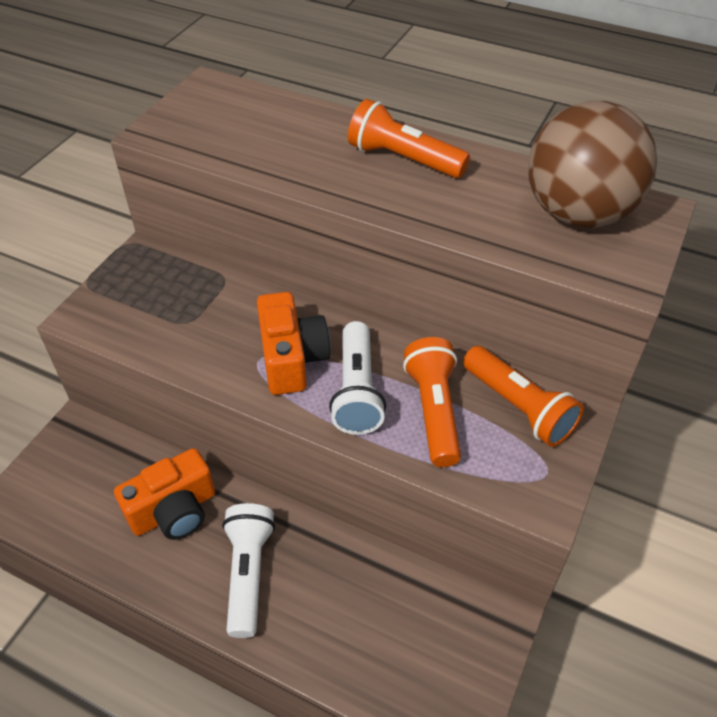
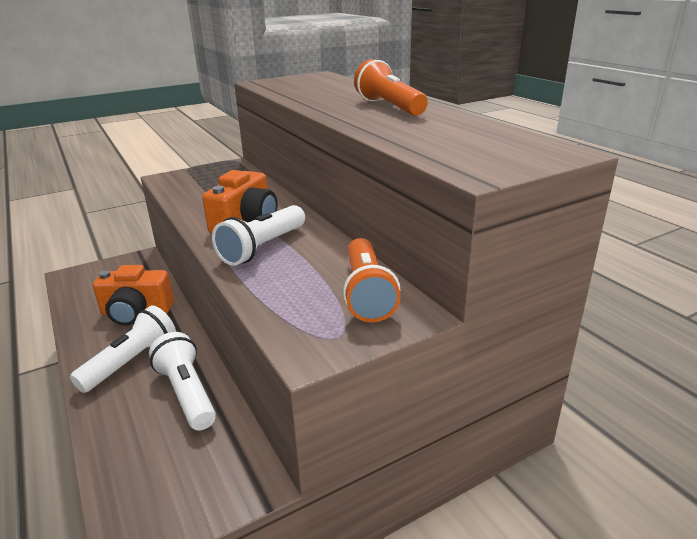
camera: 35 degrees right, 20 degrees down
orange flashlight [403,337,461,467] -> none
brown ball [528,101,657,228] -> none
none -> white flashlight [149,332,216,430]

